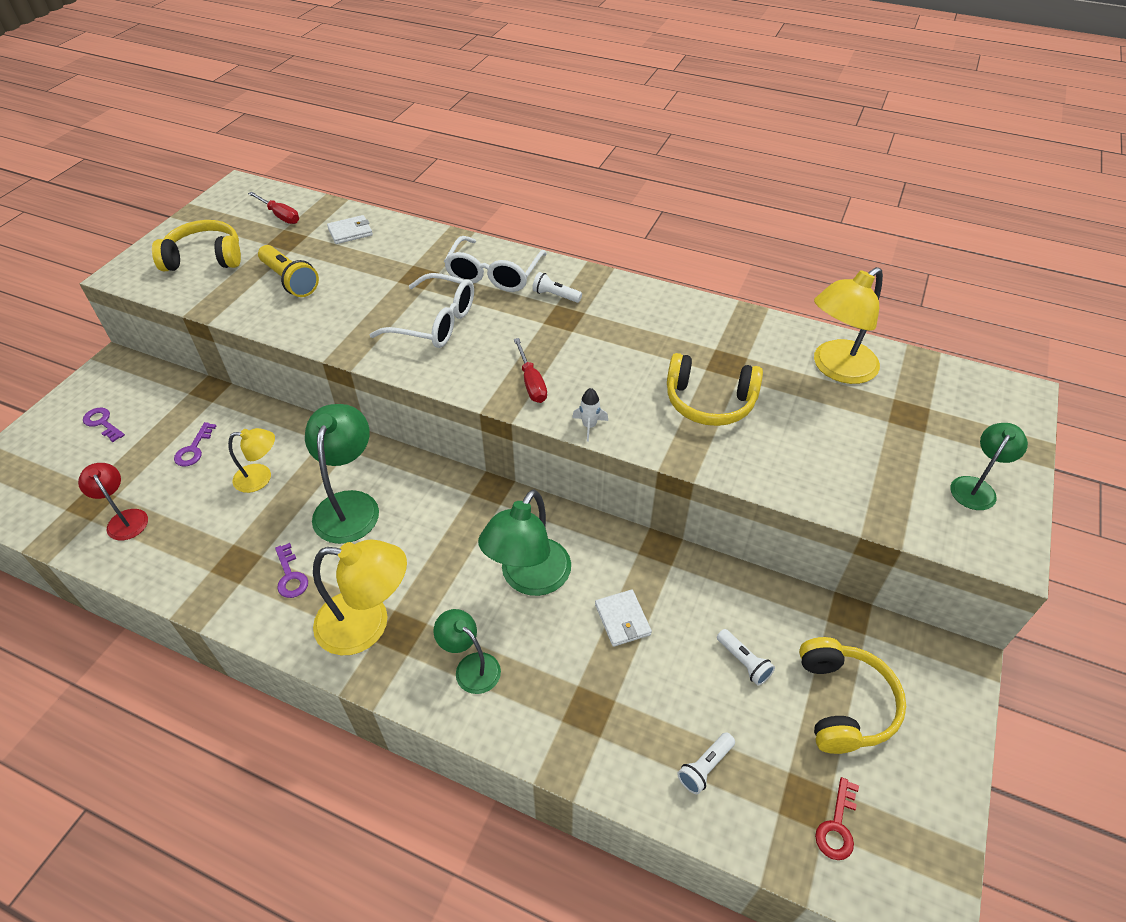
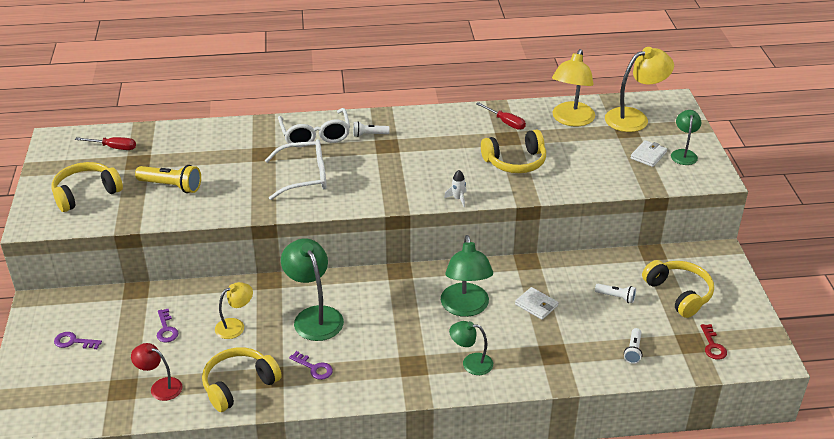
camera: 30 degrees left, 10 degrees down
yellow lamp [313,540,407,655] -> yellow lamp moved to [605,47,674,132]
white wallet [327,215,373,244] -> white wallet moved to [630,140,667,167]
red screwdriver [514,338,547,403] -> red screwdriver moved to [476,102,526,130]
none -> yellow headphones [202,347,282,412]

